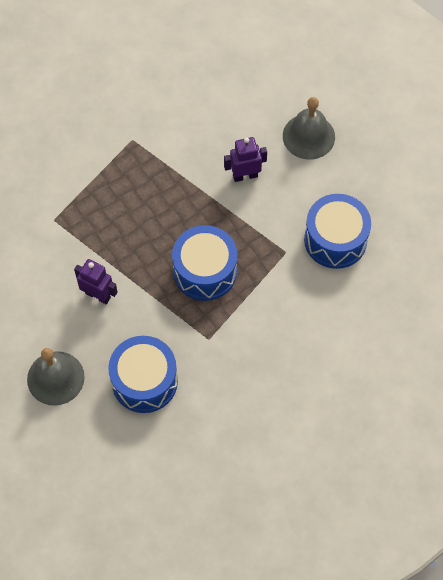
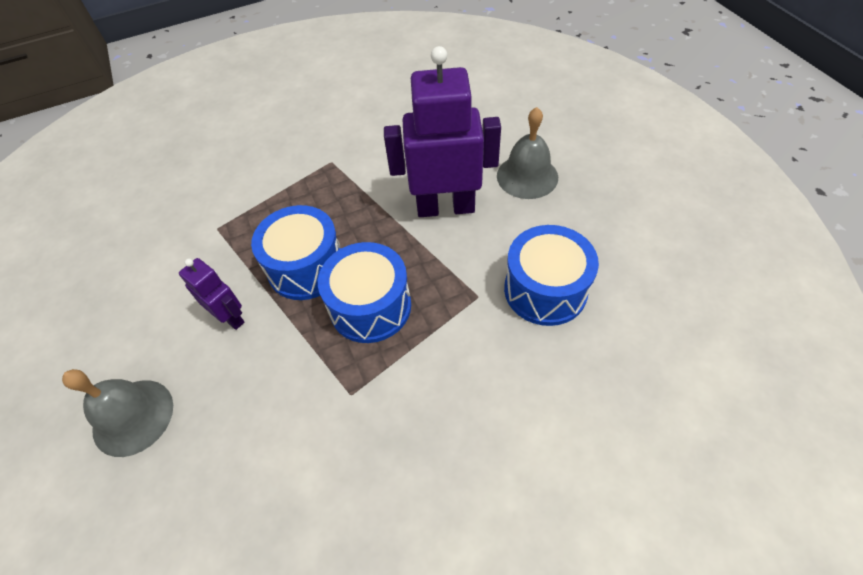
camera: 15 degrees right, 10 degrees down
blue drum [108,336,178,413] -> blue drum moved to [251,205,341,300]
purple robot [224,137,267,182] -> purple robot [384,46,501,217], size x1.99

